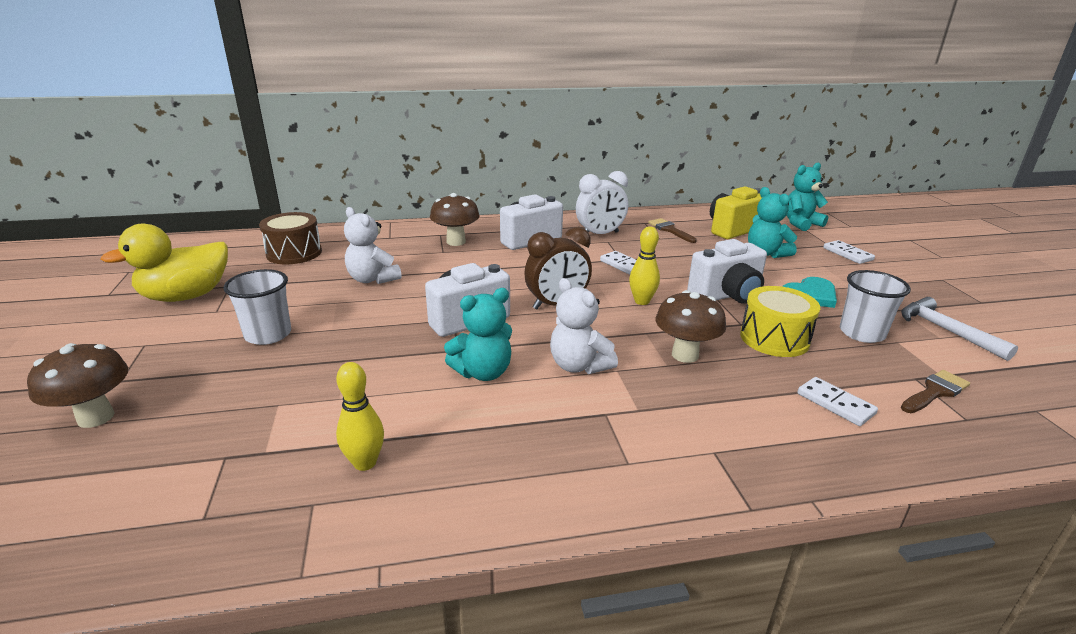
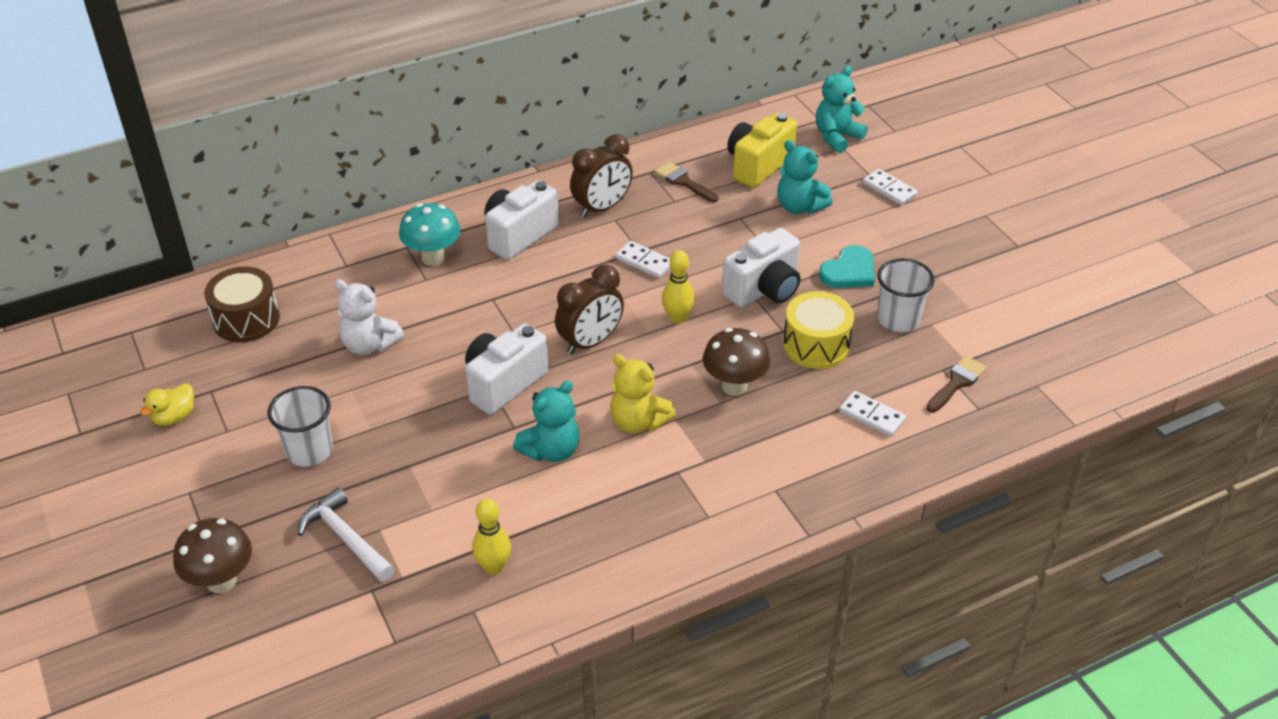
camera: 15 degrees left, 15 degrees up
yellow duck [101,224,228,302] -> yellow duck [140,383,194,426], size x0.49
brown mushroom [430,193,480,246] -> turquoise mushroom [399,203,461,266]
white teddy bear [550,278,618,374] -> yellow teddy bear [610,354,676,434]
white clock [576,171,628,234] -> brown clock [570,134,633,218]
white hammer [901,297,1018,361] -> white hammer moved to [298,488,395,582]

